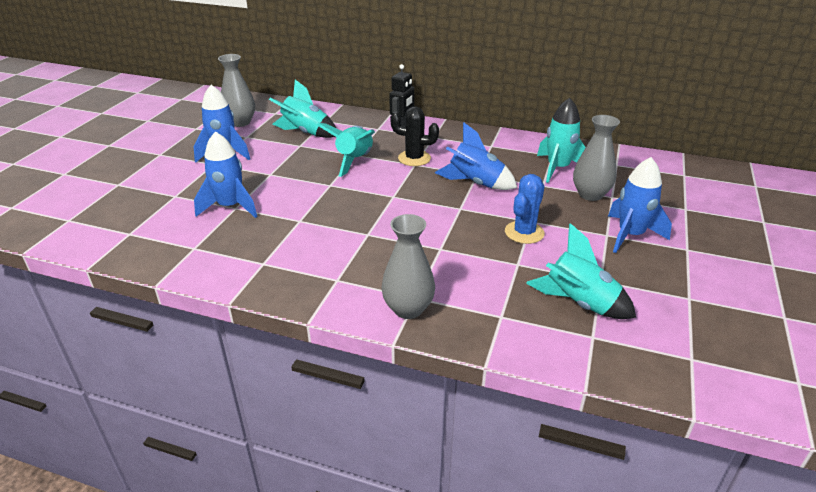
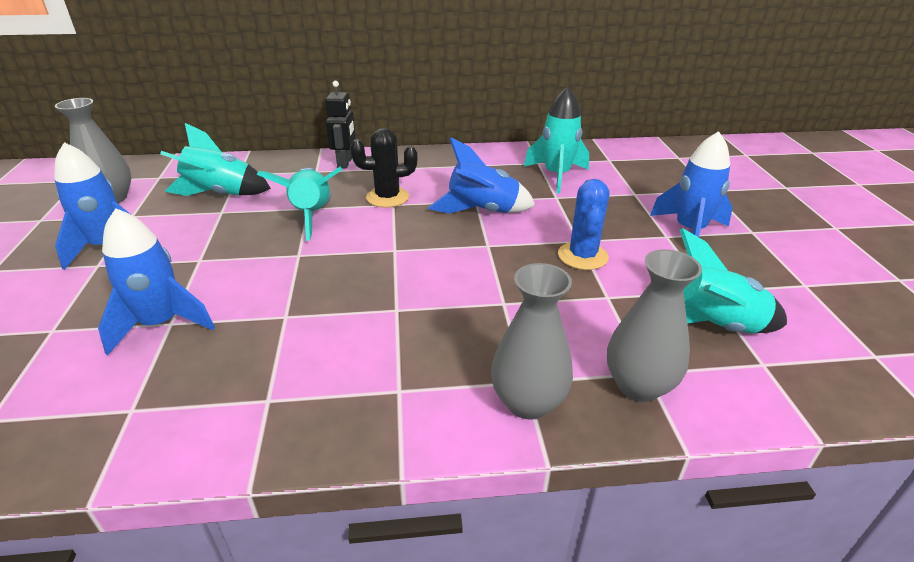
camera: 25 degrees left, 0 degrees up
grey vase [573,115,620,201] -> grey vase moved to [607,249,702,402]

